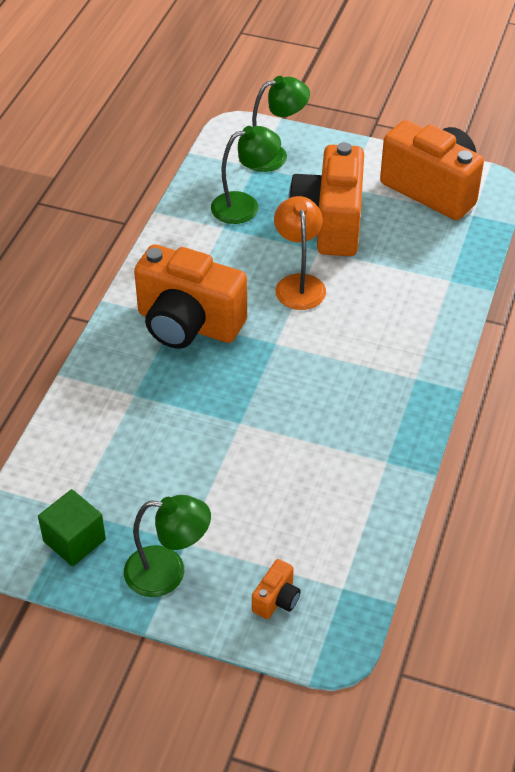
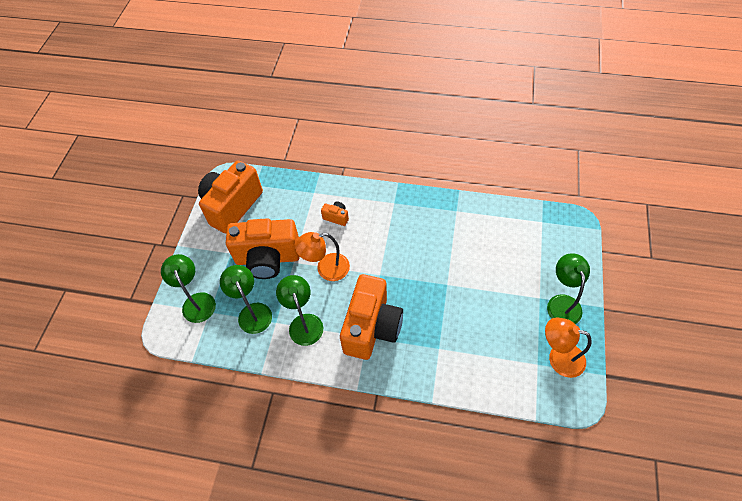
camera: 95 degrees left, 10 degrees up
green cube [38,489,106,566] -> orange lamp [545,317,592,378]
orange camera [252,559,301,619] -> orange camera moved to [321,202,349,226]
none -> green lamp [276,275,323,346]

